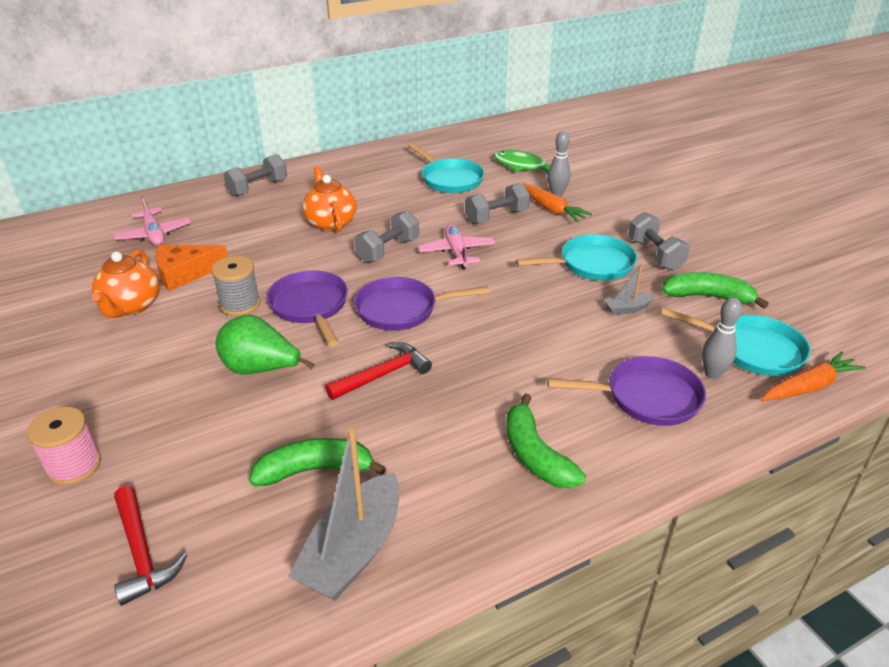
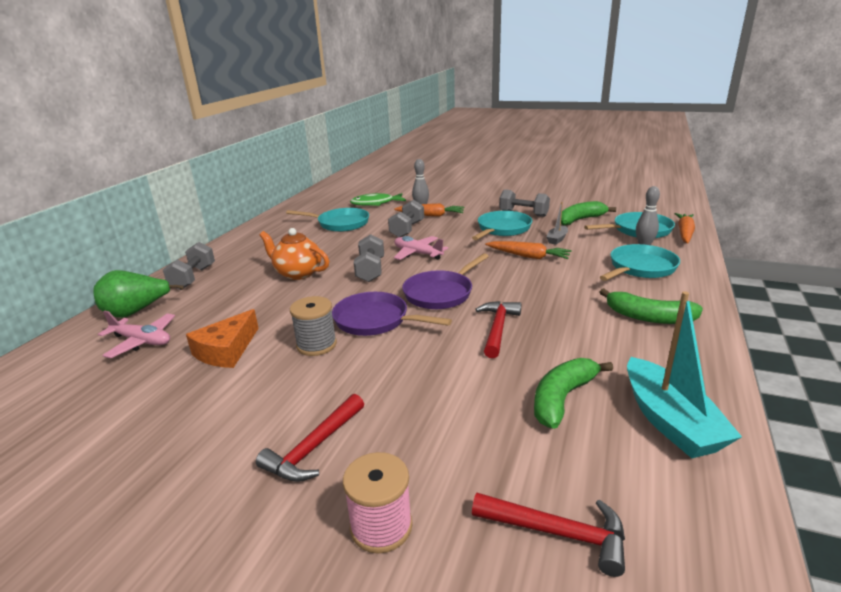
camera: 40 degrees left, 10 degrees down
orange teapot [92,250,160,318] -> none
green pear [216,315,315,375] -> green pear moved to [93,270,184,318]
grey boat [288,428,400,600] -> turquoise boat [627,291,742,458]
purple pan [547,356,706,426] -> turquoise pan [600,244,680,281]
none -> red hammer [256,394,364,482]
none -> orange carrot [485,241,572,259]

